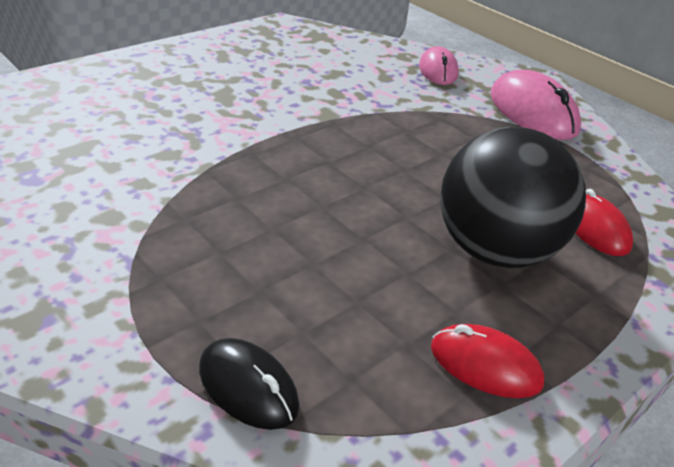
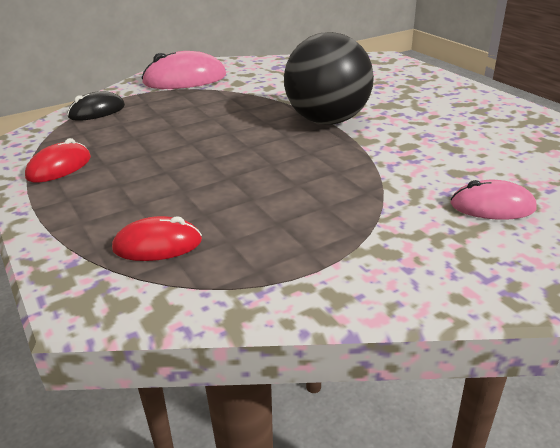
camera: 105 degrees right, 5 degrees down
black ball [440,127,586,268] -> black ball moved to [284,32,374,125]
pink mouse [491,70,581,140] -> pink mouse moved to [141,51,226,89]

